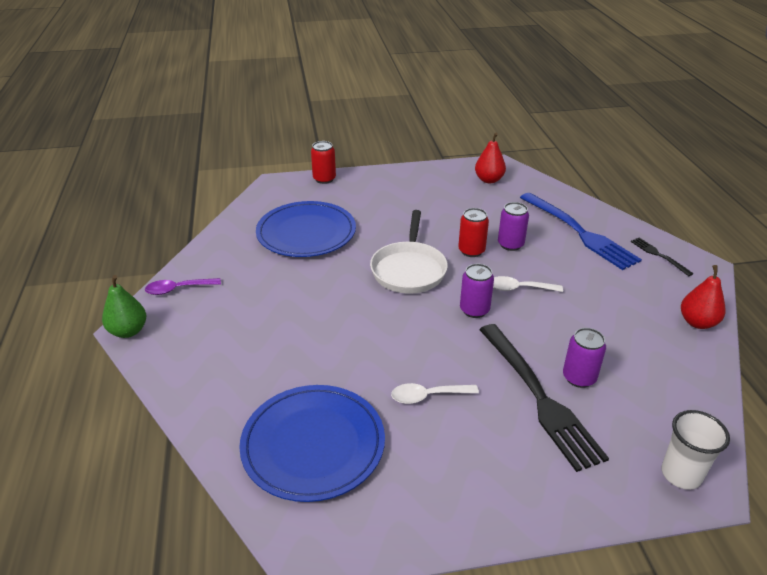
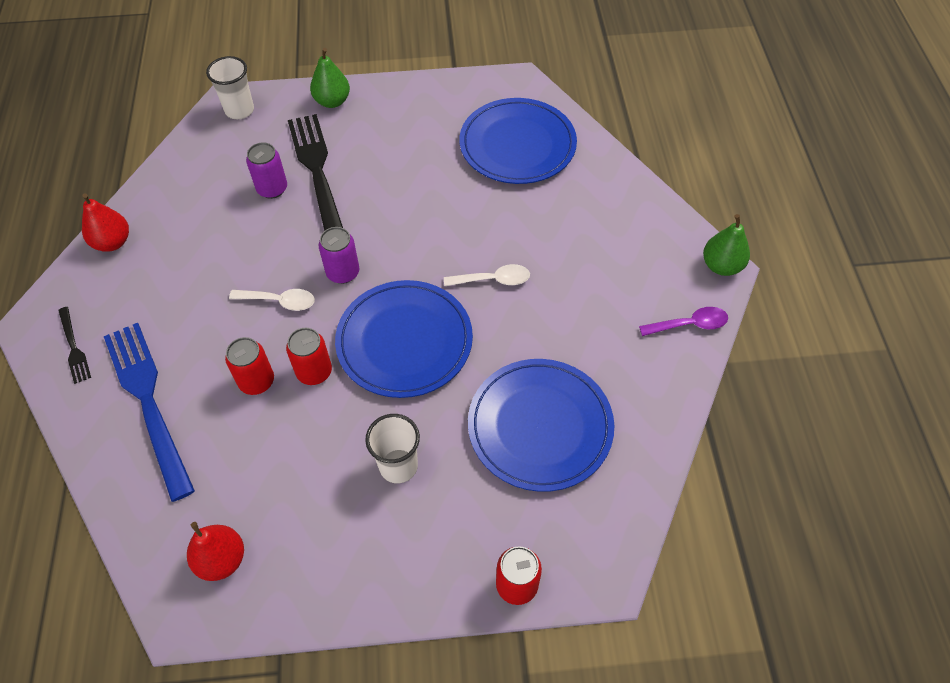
camera: 175 degrees left, 20 degrees up
white pan [370,210,448,294] -> blue plate [335,280,473,398]
white spoon [391,383,479,404] -> white spoon moved to [444,264,530,287]
purple can [498,202,529,251] -> red can [225,337,274,395]
none -> green pear [310,48,350,108]
none -> white cup [365,414,420,483]

